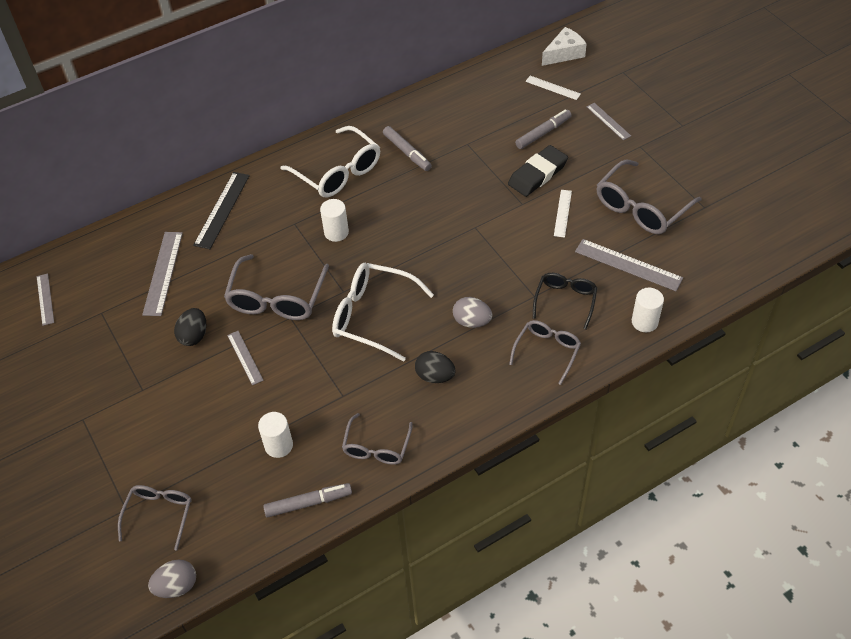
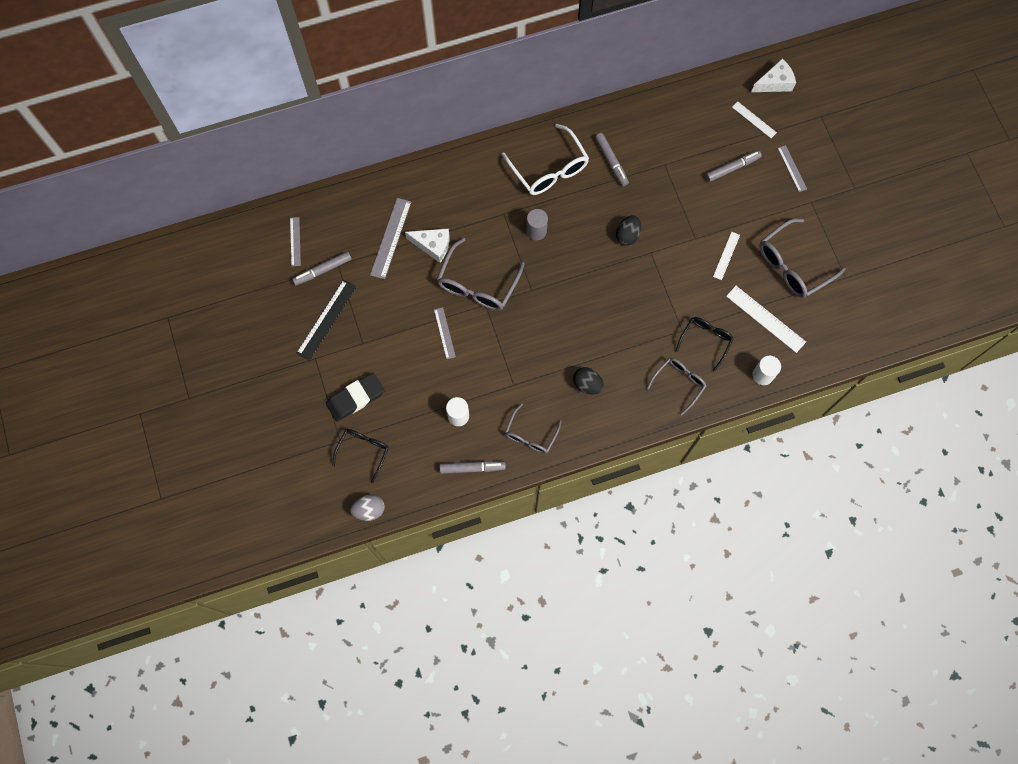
camera: 10 degrees right, 20 degrees up
grey glasses [118,485,192,550] -> black glasses [332,429,389,483]
black egg [174,308,206,346] -> black egg moved to [616,216,641,246]
black ruler [193,172,250,249] -> black ruler moved to [296,280,357,361]
white cylinder [320,199,349,242] -> grey cylinder [526,209,548,240]
white glasses [332,263,434,362] -> none
grey egg [453,297,492,328] -> none
black eraser [508,145,568,197] -> black eraser moved to [326,373,385,422]
grey ruler [575,239,683,291] -> white ruler [726,286,806,353]
none -> grey marker [292,251,352,286]
none -> white cheese [405,228,449,263]

